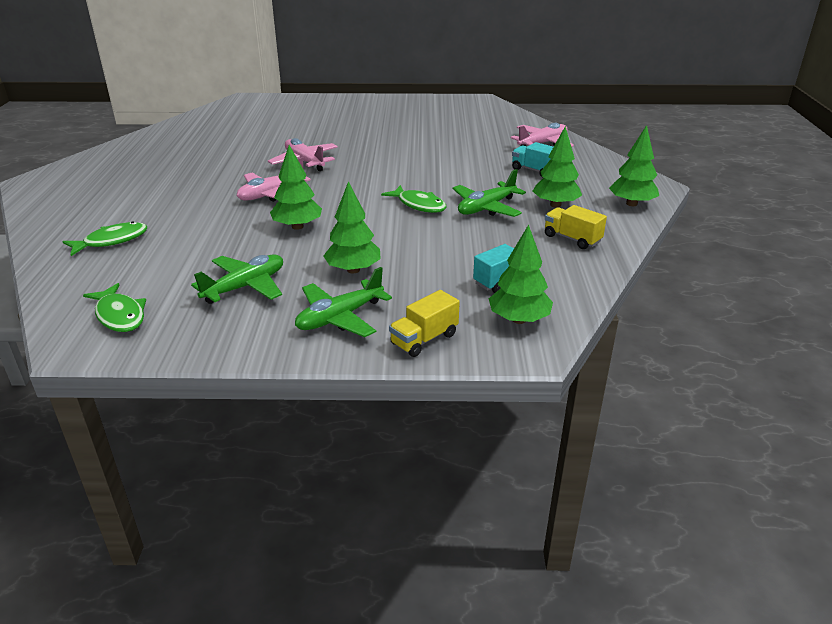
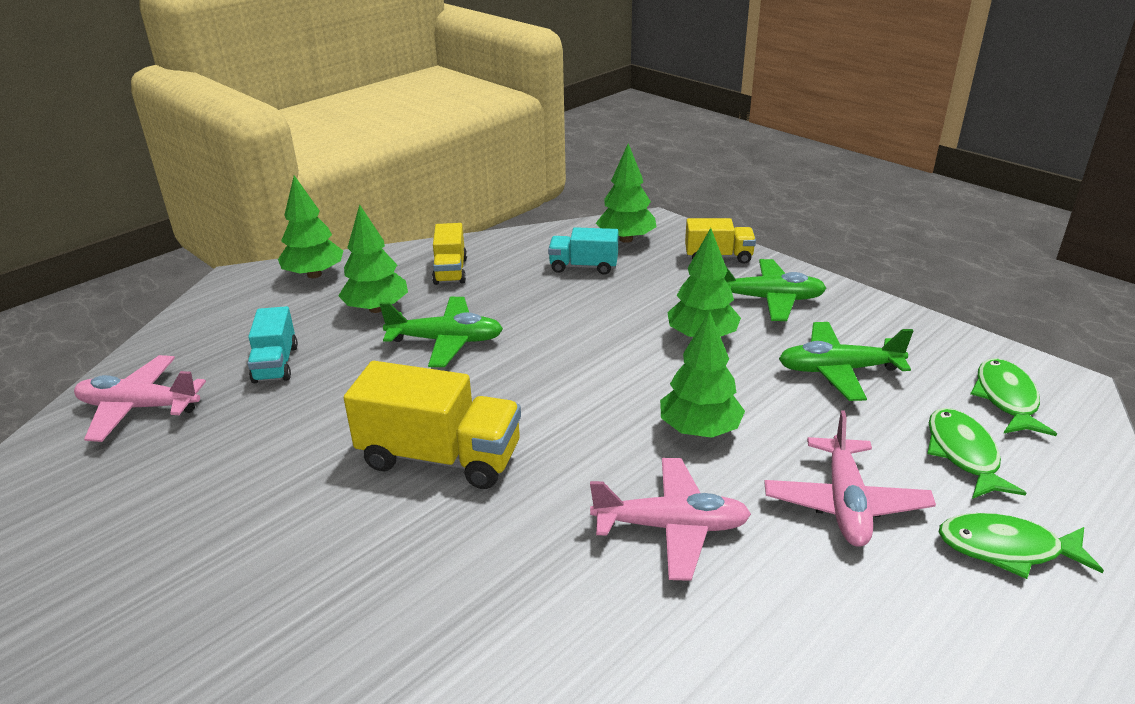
camera: 135 degrees left, 0 degrees up
pink plane [268,138,338,171] -> pink plane moved to [764,410,936,547]
green fish [381,185,447,213] -> green fish moved to [927,408,1026,499]
none -> yellow truck [344,361,521,489]

